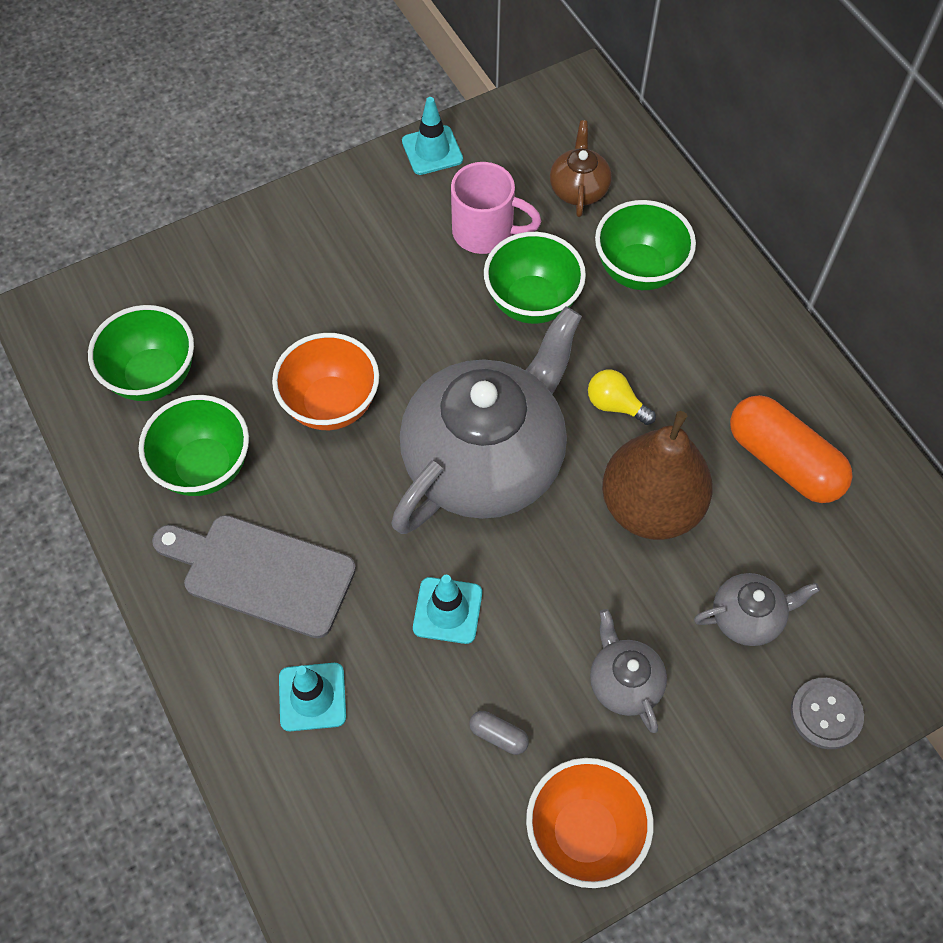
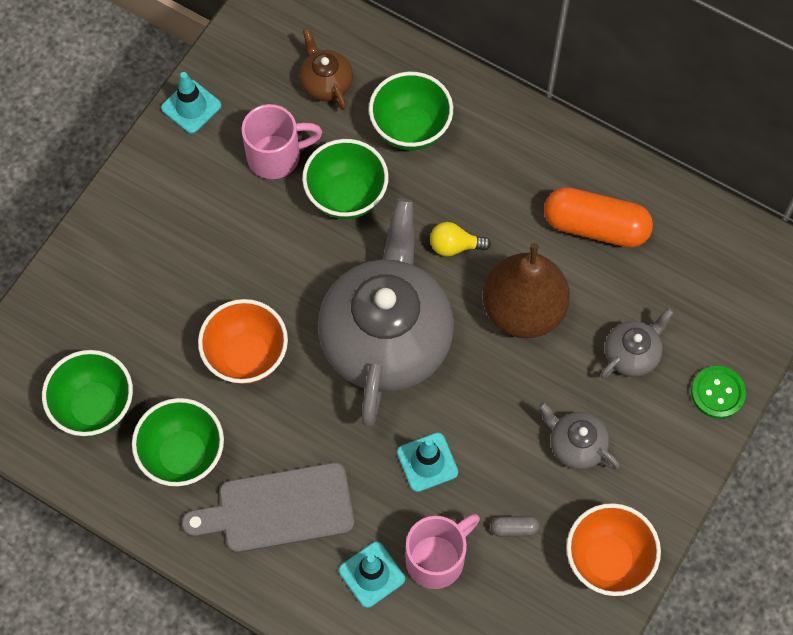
camera: 30 degrees left, 5 degrees up
grey button [791,678,864,749] -> green button [691,366,746,419]
none -> pink mug [405,514,480,589]

